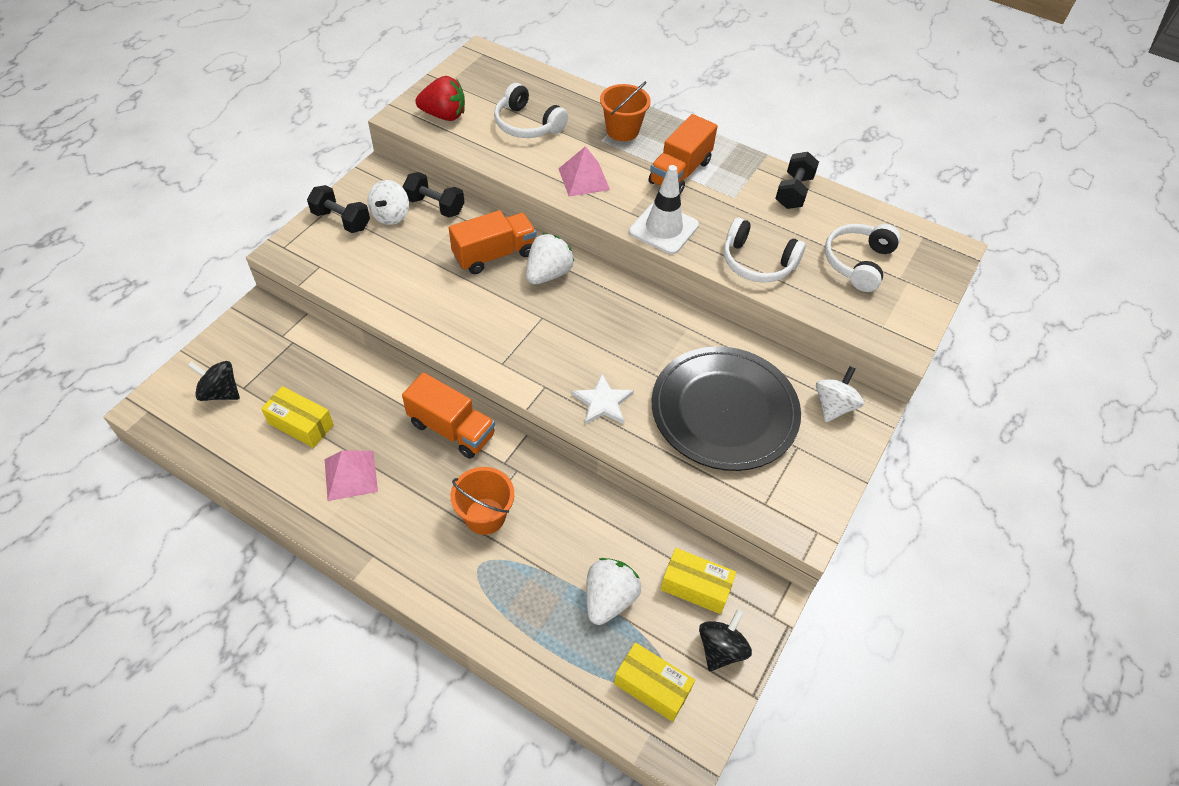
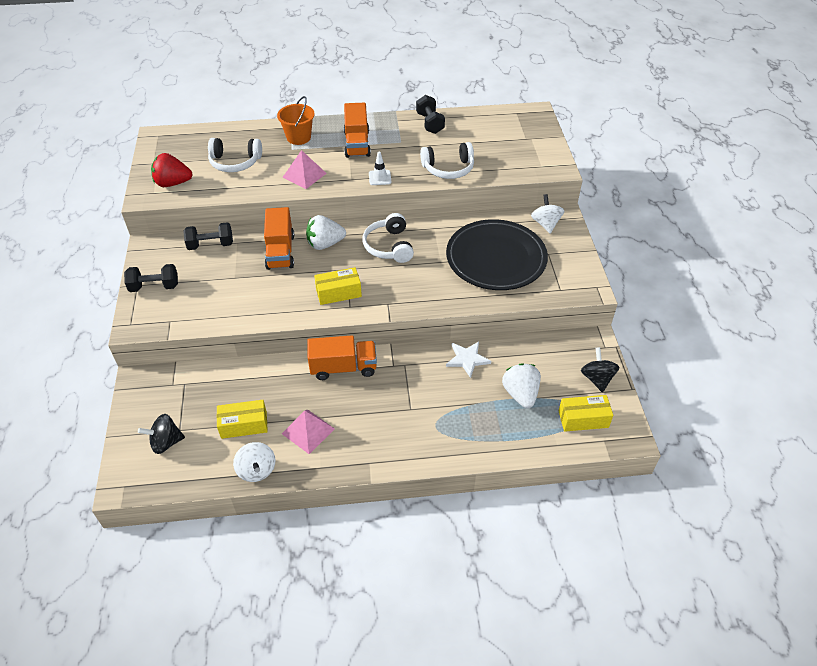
camera: 35 degrees left, 5 degrees down
white spinning top [368,180,409,225] -> white spinning top moved to [233,442,275,482]
red strawberry [416,76,465,121] -> red strawberry turned 150 degrees counterclockwise [151,153,193,187]
orange truck [449,210,537,274] -> orange truck turned 150 degrees clockwise [264,207,294,270]
orange bucket [451,467,514,535] -> none
white strawberry [526,233,574,284] -> white strawberry turned 105 degrees counterclockwise [306,215,346,250]
white star [572,373,634,425] -> white star moved to [446,341,491,378]
white traffic cone [629,165,699,254] -> white traffic cone [369,152,391,185], size x0.56
yellow box [660,548,736,614] -> yellow box moved to [314,267,362,305]
white headphones [825,224,901,292] -> white headphones moved to [363,213,414,263]

